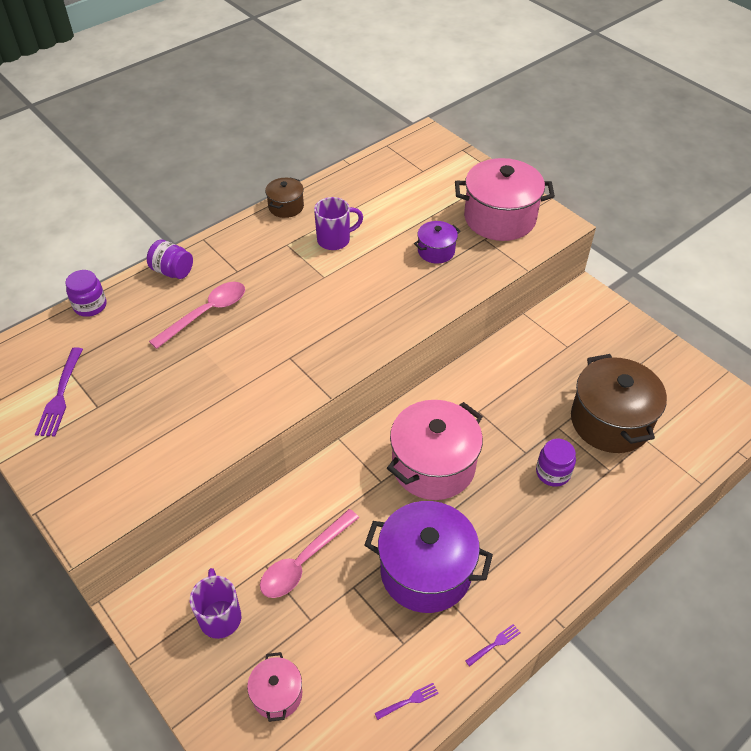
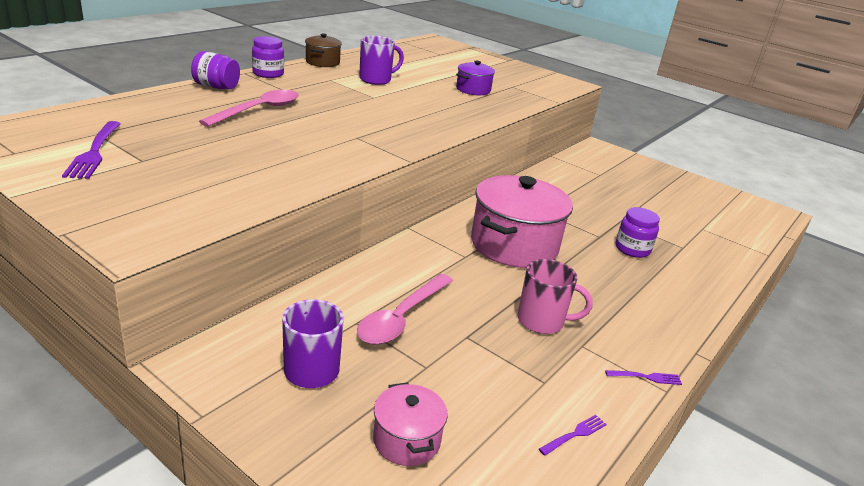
camera: 15 degrees left, 20 degrees down
purple jar [65,270,107,317] -> purple jar moved to [252,36,284,78]
purple pot [364,501,493,613] -> pink mug [518,259,593,334]
pink pot [455,158,555,241] -> none
purple fork [466,624,521,667] -> purple fork turned 45 degrees clockwise [605,370,682,385]
brown pot [571,354,667,453] -> none

